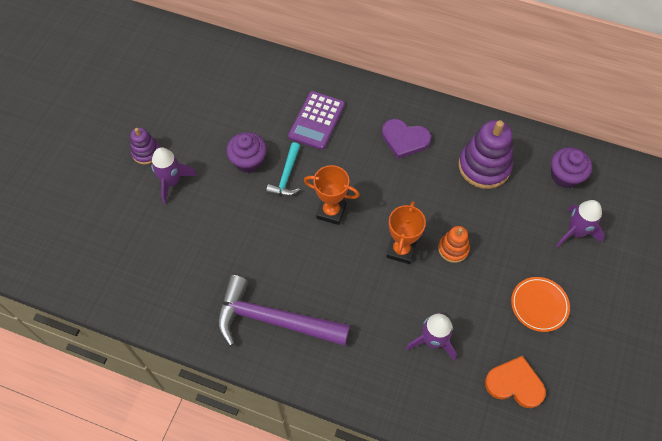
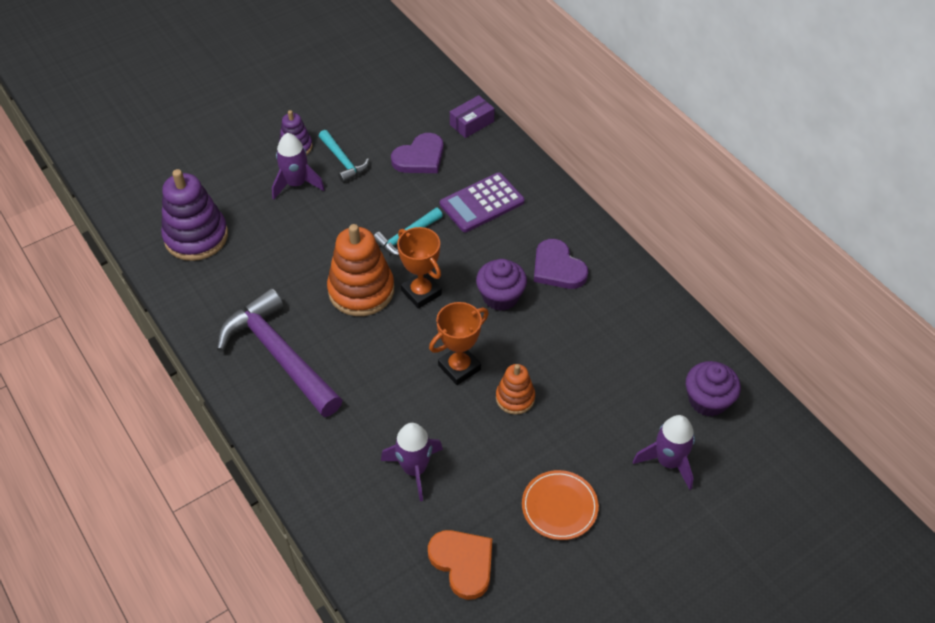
camera: 35 degrees right, 10 degrees down
purple cupcake [226,132,267,173] -> purple cupcake moved to [476,259,527,311]
purple stacking toy [458,120,513,189] -> purple stacking toy moved to [161,169,228,261]
none -> turquoise hammer [319,130,369,183]
none -> orange stacking toy [327,224,394,316]
none -> purple heart [391,133,444,173]
none -> purple box [450,95,495,138]

